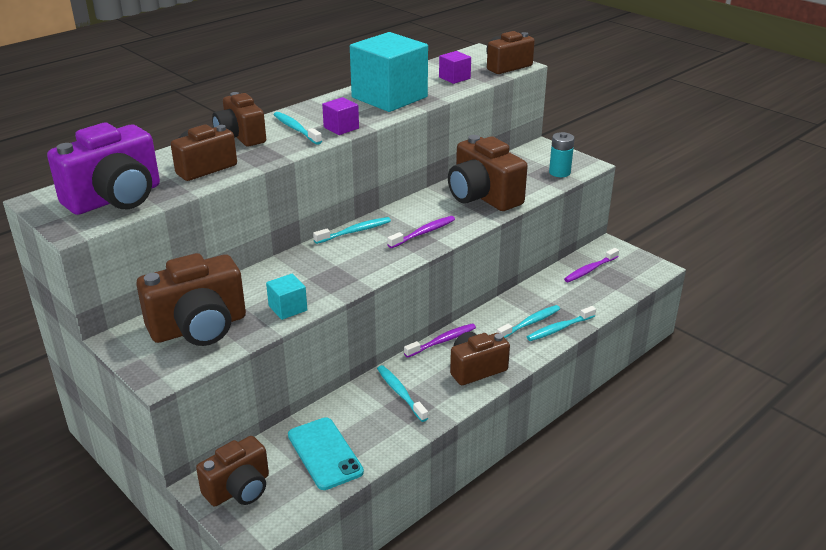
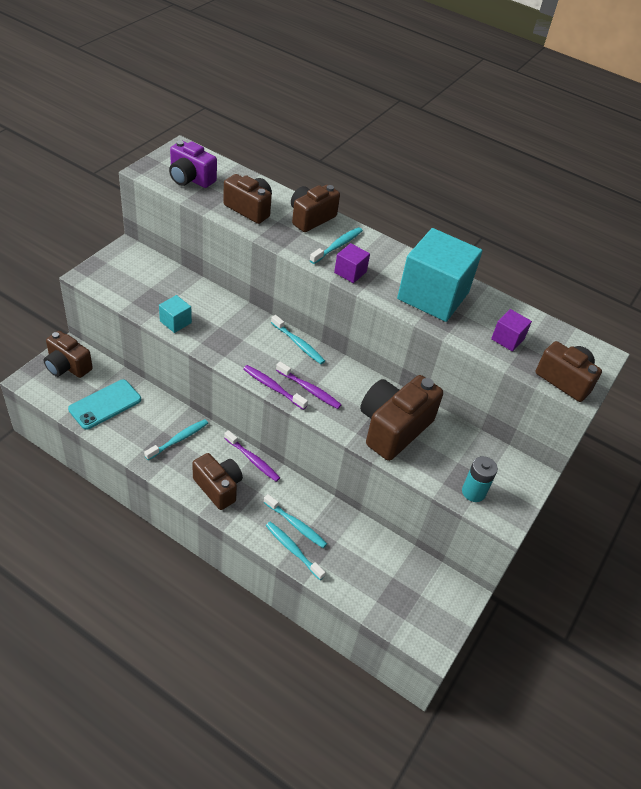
camera: 70 degrees right, 15 degrees up
purple camera [47,123,160,215] -> purple camera [169,140,217,188], size x0.66
brown camera [136,253,246,346] -> none
purple toothbrush [564,248,619,282] -> purple toothbrush moved to [243,365,308,410]

